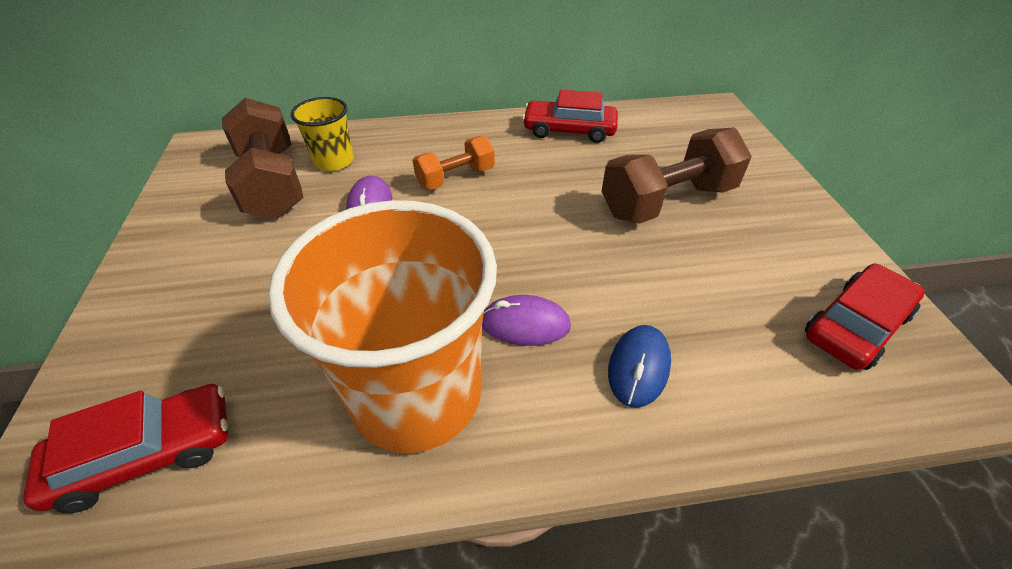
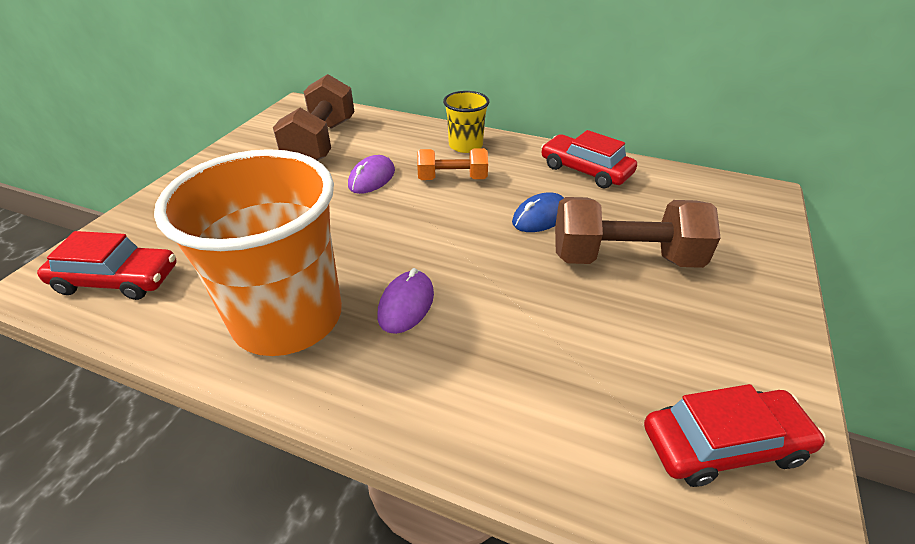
camera: 30 degrees right, 5 degrees down
yellow cup [291,97,354,171] -> yellow cup moved to [443,91,489,153]
purple mouse [482,295,571,346] -> purple mouse turned 75 degrees clockwise [377,268,434,334]
blue mouse [608,325,671,408] -> blue mouse moved to [512,192,564,232]

